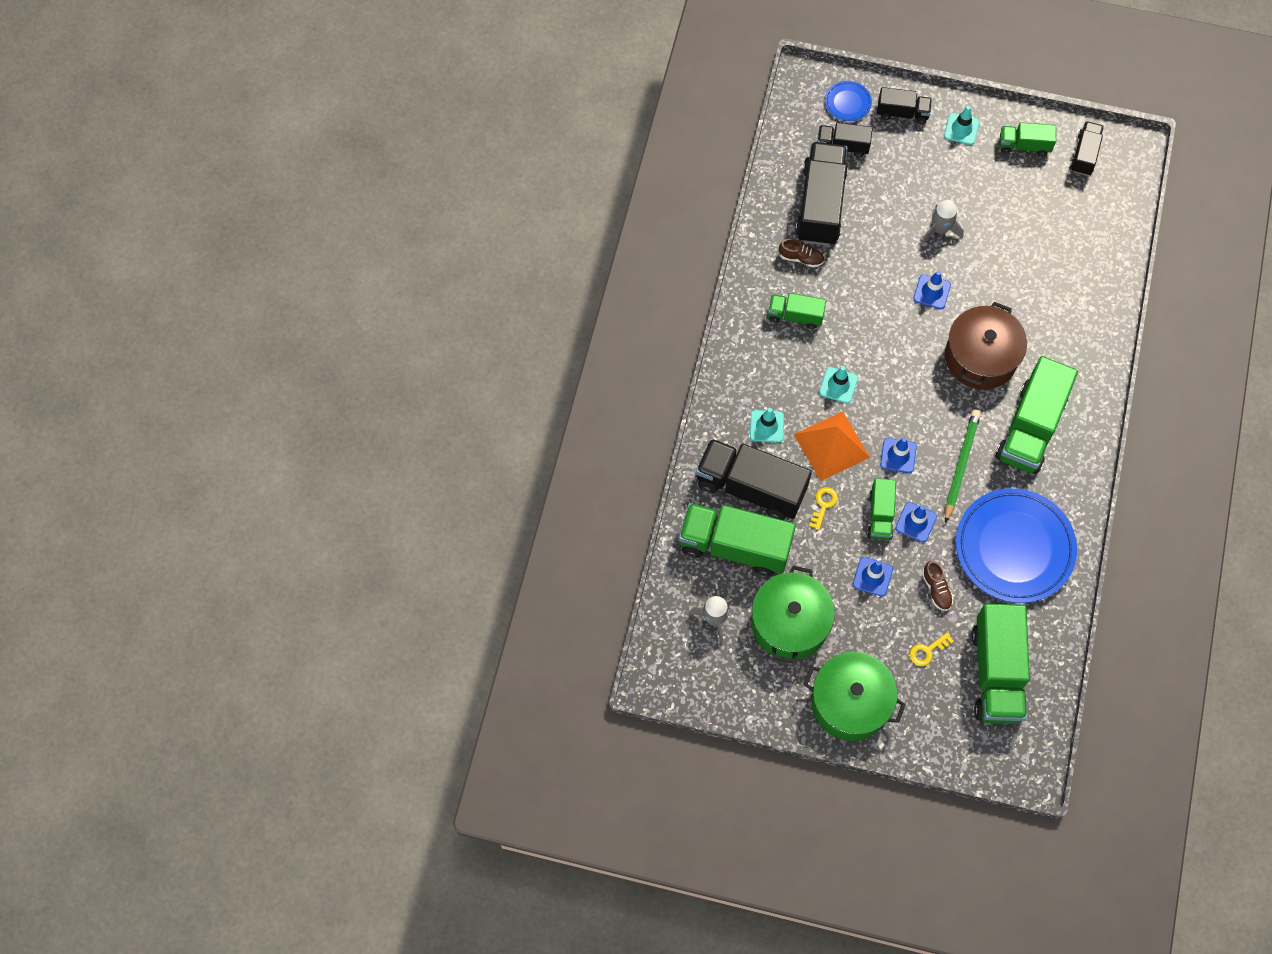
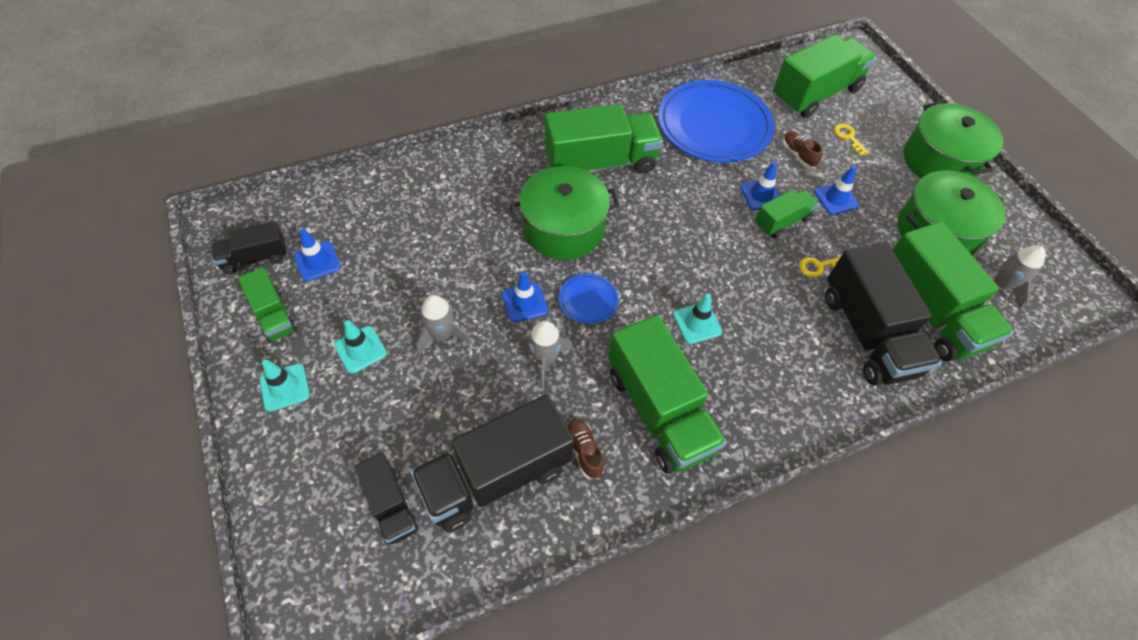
camera: 130 degrees left, 10 degrees down
turquoise traffic cone [750,408,784,443] -> turquoise traffic cone moved to [334,320,387,373]
green truck [768,293,826,329] -> green truck [608,315,727,474], size x1.88
orange pyramid [794,411,870,481] -> none
blue plate [825,81,872,121] -> blue plate moved to [559,274,619,324]
black truck [877,87,932,124] -> none
blue traffic cone [880,438,917,473] -> blue traffic cone moved to [294,229,341,281]
yellow key [910,632,954,666] -> yellow key turned 135 degrees counterclockwise [834,123,869,156]
brown shoe [922,561,954,611] -> brown shoe turned 60 degrees counterclockwise [783,132,823,168]
brown pot [945,302,1027,390] -> green pot [509,166,620,260]
green pencil [945,410,981,523] -> none
none -> grey rocket [519,321,573,389]

